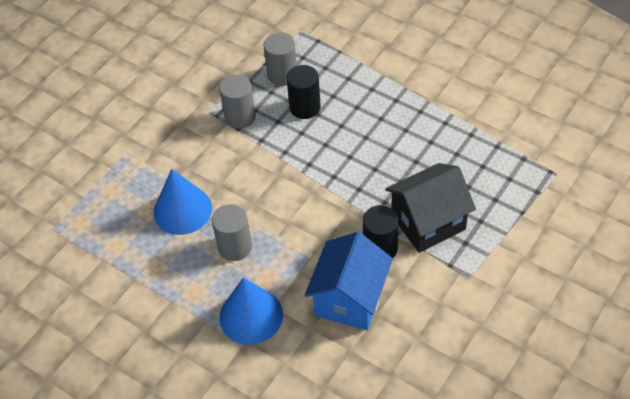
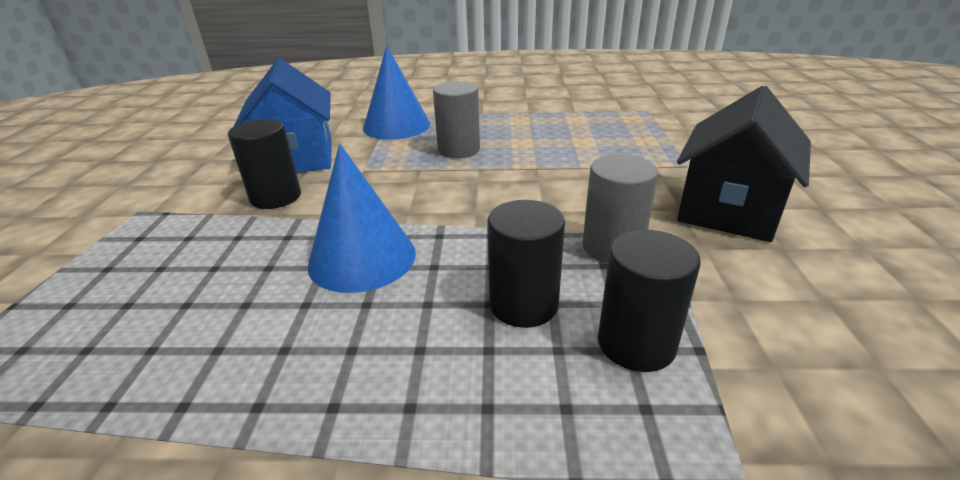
camera: 145 degrees right, 20 degrees down
blue cone [153,169,212,235] -> blue cone moved to [307,144,416,293]
grey cylinder [264,33,297,86] -> black cylinder [598,230,701,372]
black house [385,163,476,253] -> black house moved to [677,86,811,242]

